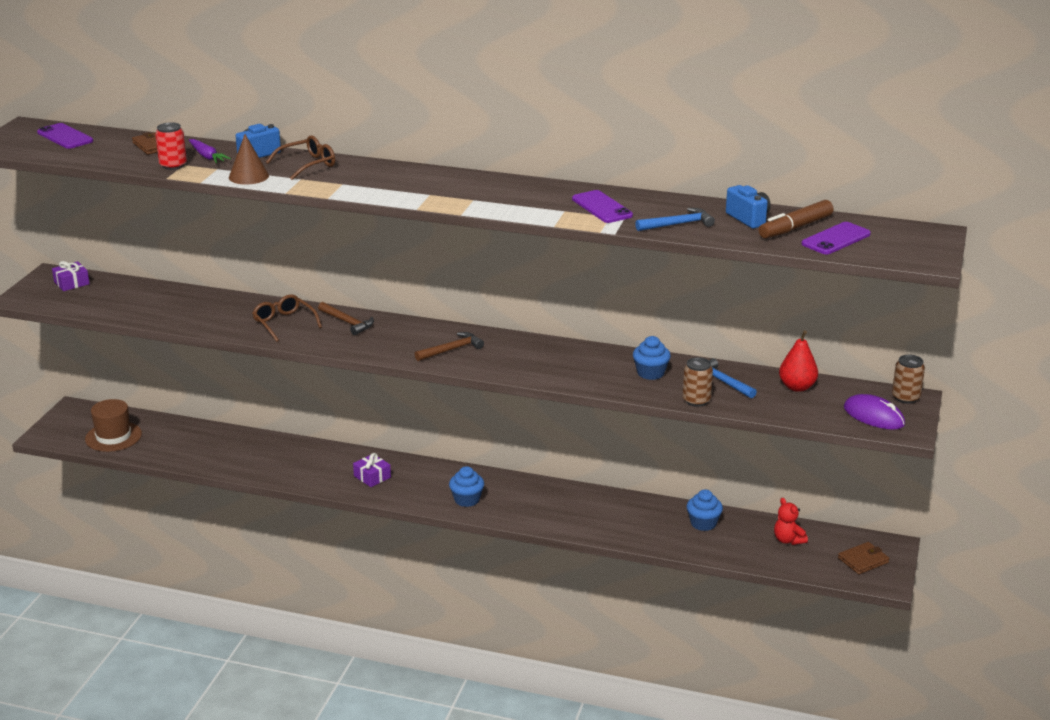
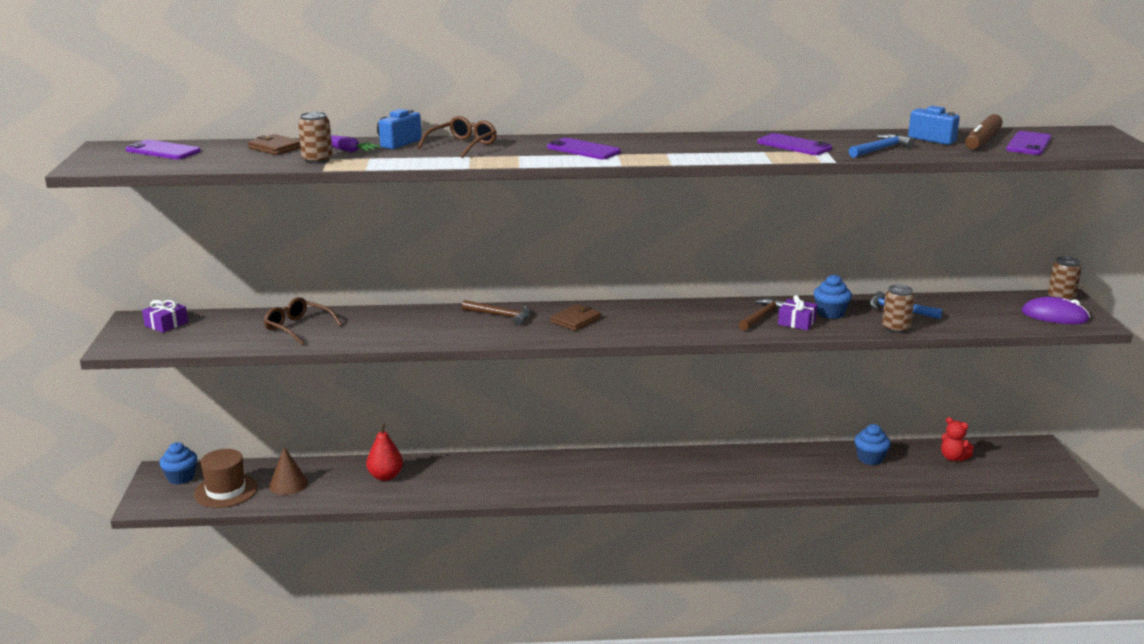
camera: 20 degrees left, 5 degrees down
red can [155,122,187,170] -> brown can [298,112,333,164]
brown cone [229,134,269,185] -> brown cone moved to [269,447,308,495]
brown glasses [252,294,322,342] -> brown glasses moved to [264,297,342,345]
purple gift [353,453,391,487] -> purple gift moved to [778,295,817,330]
brown hammer [415,332,484,361] -> brown hammer moved to [739,298,785,331]
blue cupcake [449,466,484,507] -> blue cupcake moved to [159,442,197,484]
red pear [779,330,818,392] -> red pear moved to [366,423,403,481]
brown wallet [838,542,890,574] -> brown wallet moved to [550,304,601,331]
none -> purple phone [547,138,621,159]

